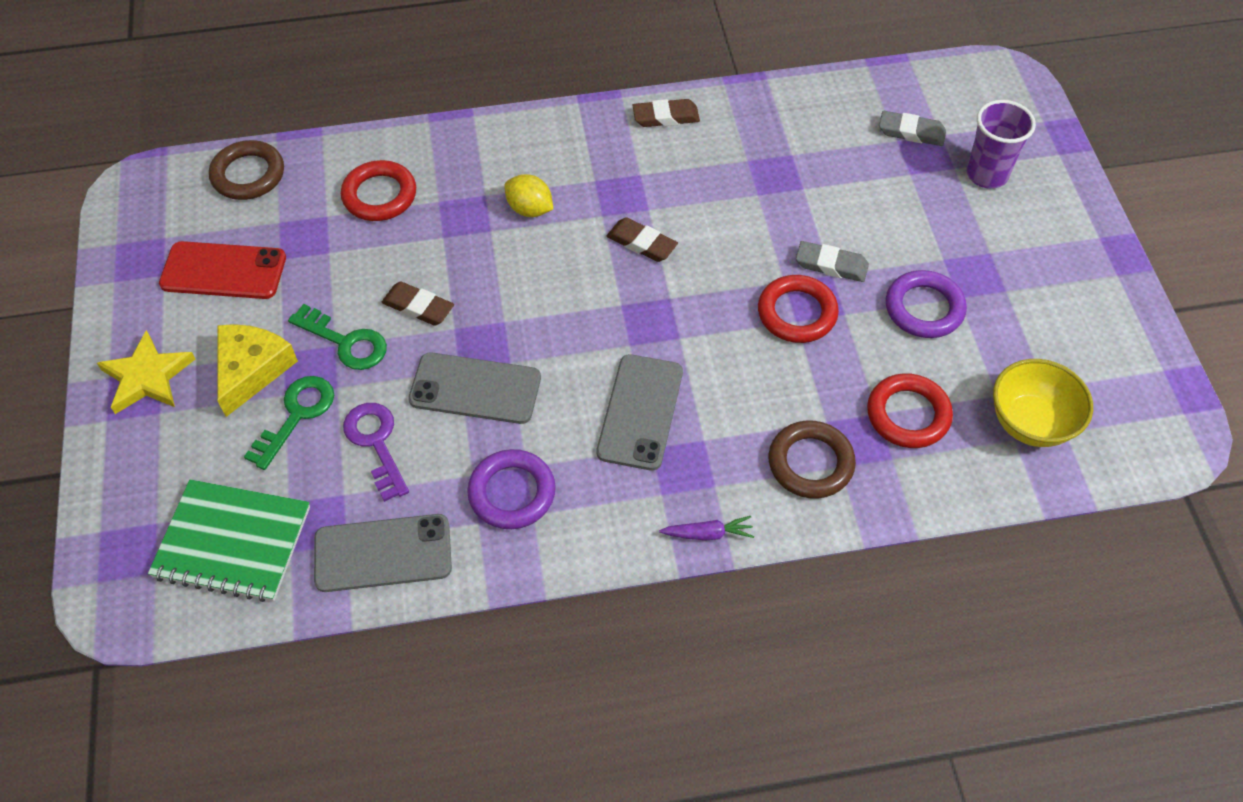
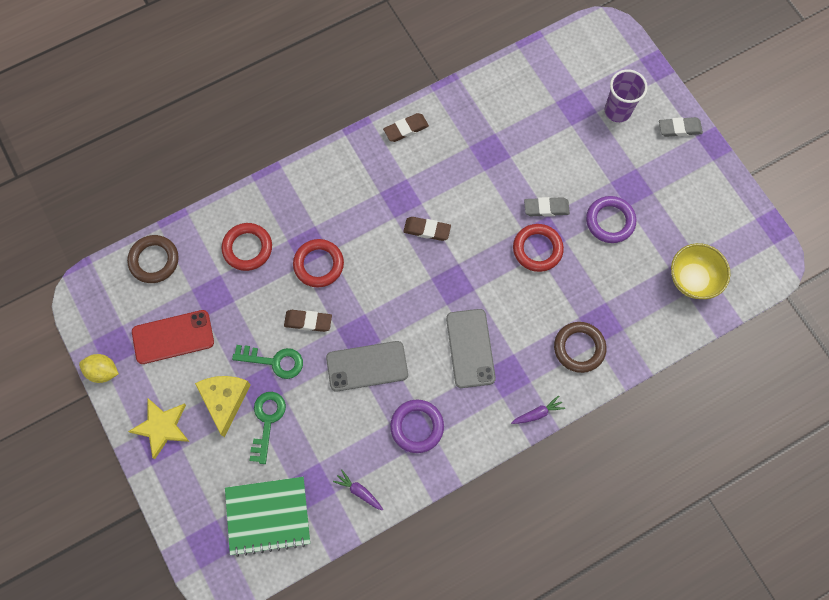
camera: 20 degrees left, 15 degrees up
grey phone [314,514,452,592] -> purple carrot [333,469,383,510]
purple key [343,403,409,502] -> none
yellow lemon [504,174,553,217] -> yellow lemon moved to [79,354,119,383]
red ring [867,373,953,448] -> red ring moved to [293,239,344,288]
grey eraser [879,111,946,146] -> grey eraser moved to [659,117,703,137]

